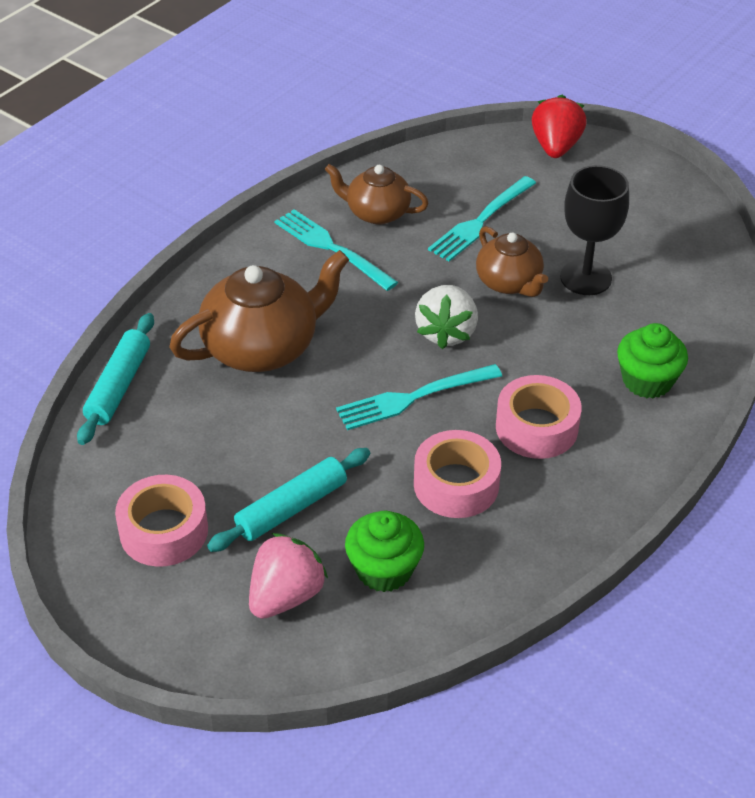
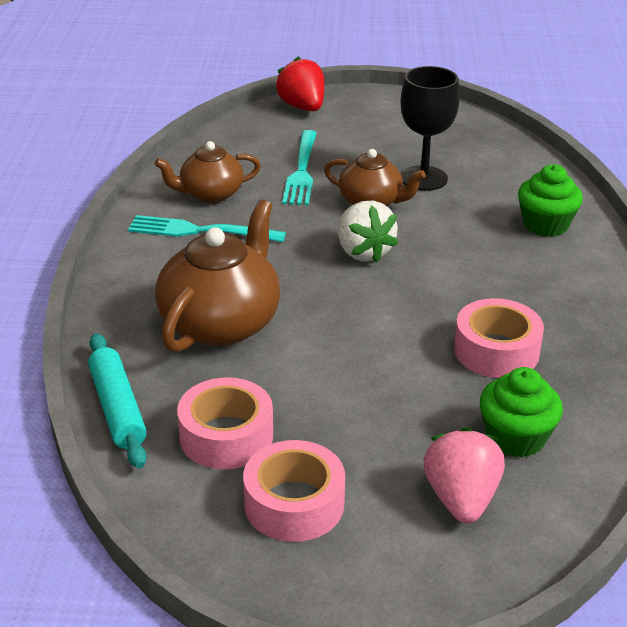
camera: 35 degrees left, 10 degrees down
turquoise rolling pin [207,448,370,552] -> none
turquoise fork [336,364,502,430] -> none
pink tape [496,375,582,459] -> pink tape moved to [177,377,273,469]

